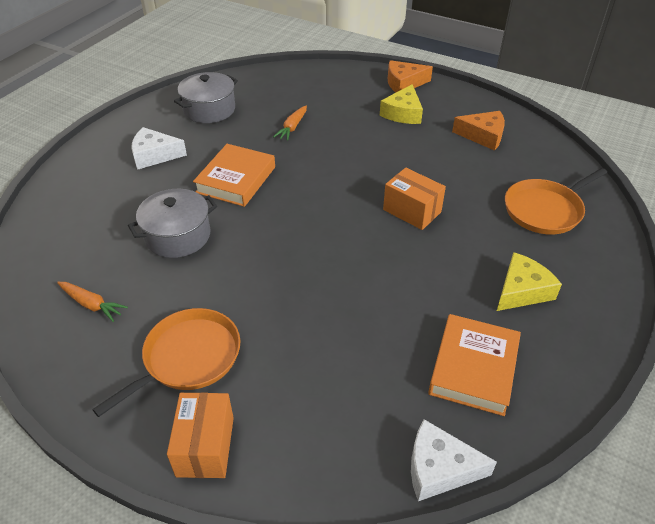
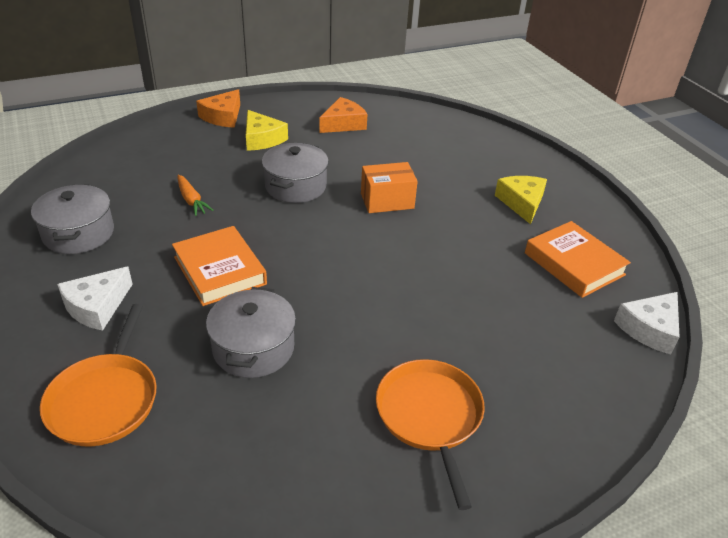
camera: 55 degrees left, 5 degrees down
orange carrot [57,282,128,322] -> none
orange box [167,392,234,478] -> none
orange pan [505,168,607,235] -> orange pan moved to [40,304,157,446]
none -> grey pot [262,143,329,203]

